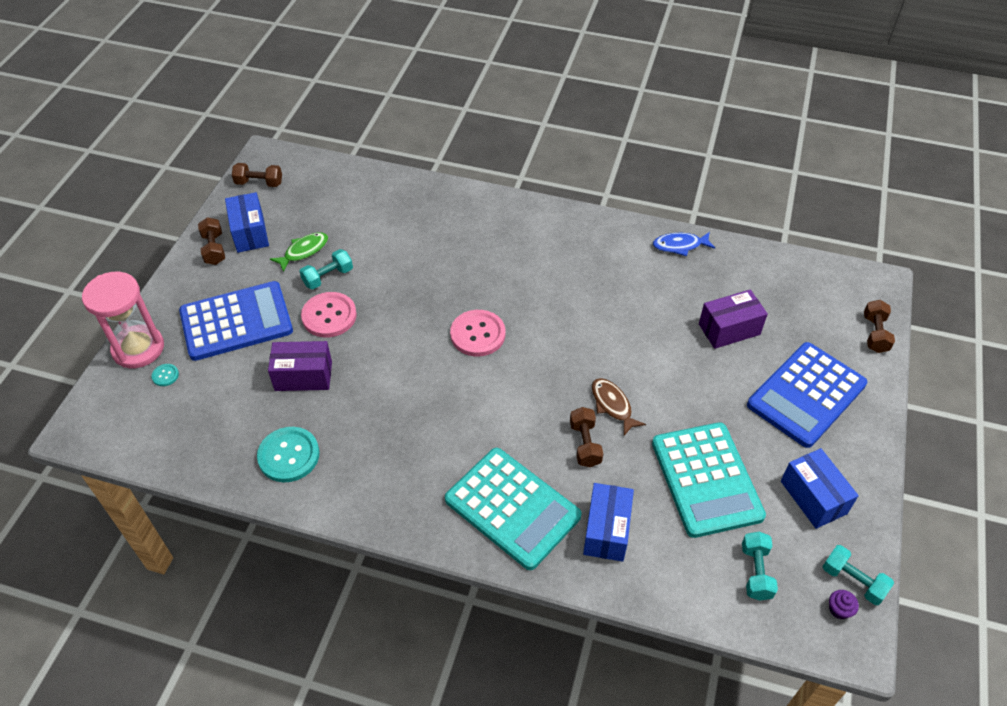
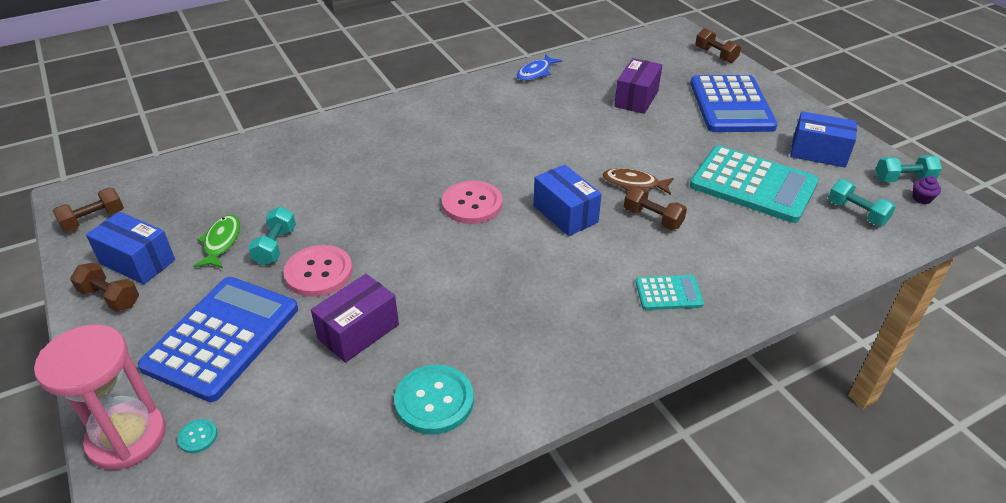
camera: 45 degrees left, 10 degrees down
turquoise calculator [445,448,582,570] -> turquoise calculator [635,275,704,310], size x0.48
blue box [583,483,634,562] -> blue box moved to [534,164,602,236]

